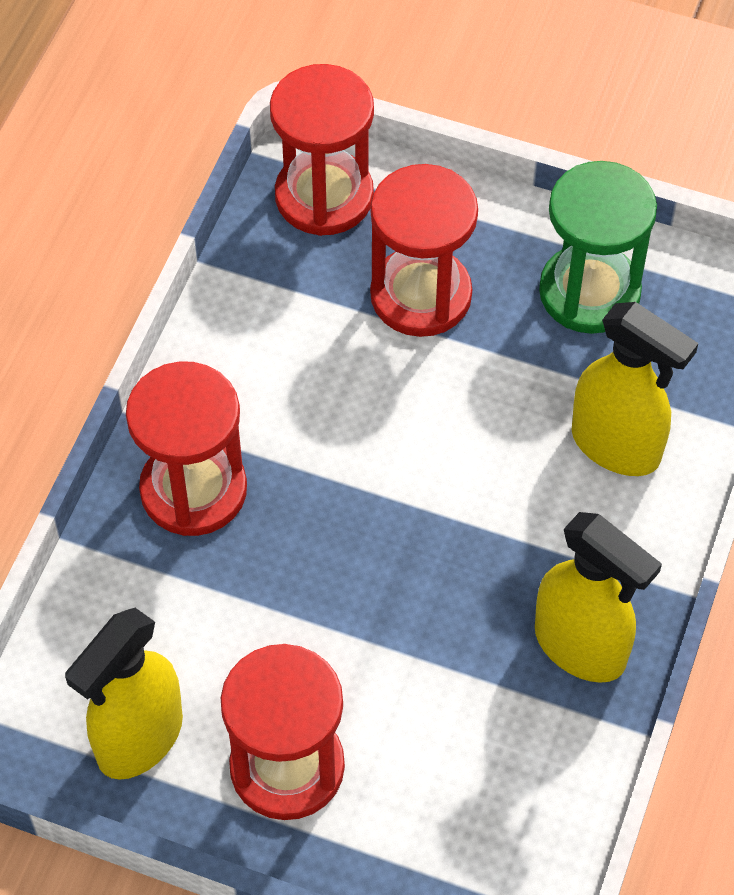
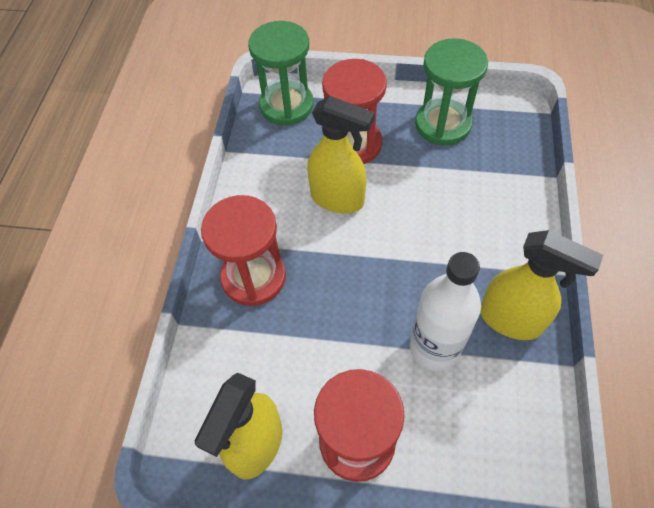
camera: 10 degrees left, 0 degrees up
red hourglass [270,64,374,236] -> green hourglass [248,21,314,125]
yellow spray bottle [571,302,698,476] -> yellow spray bottle moved to [307,96,374,213]
none -> white bottle [410,252,481,371]

